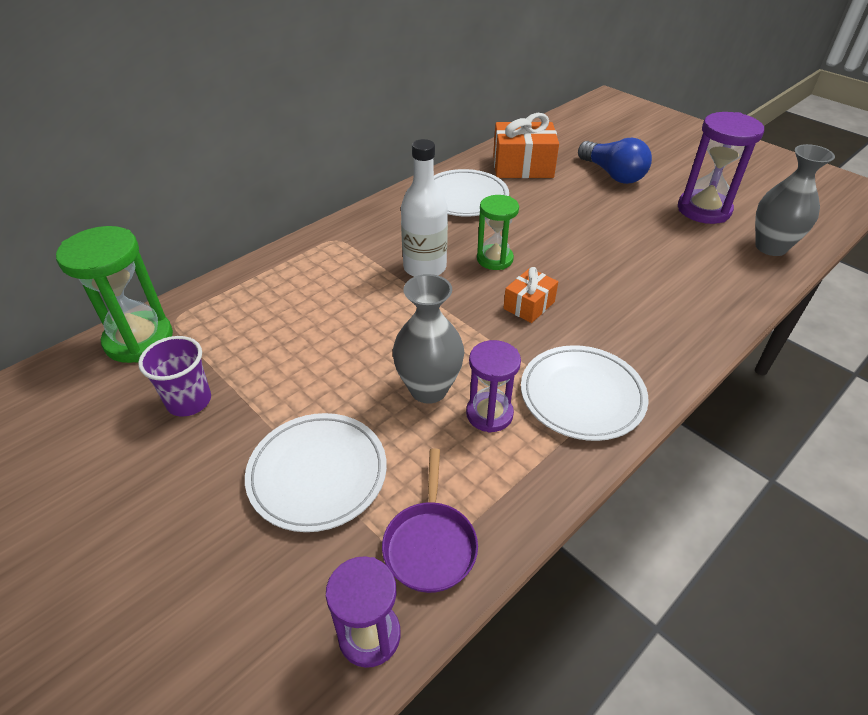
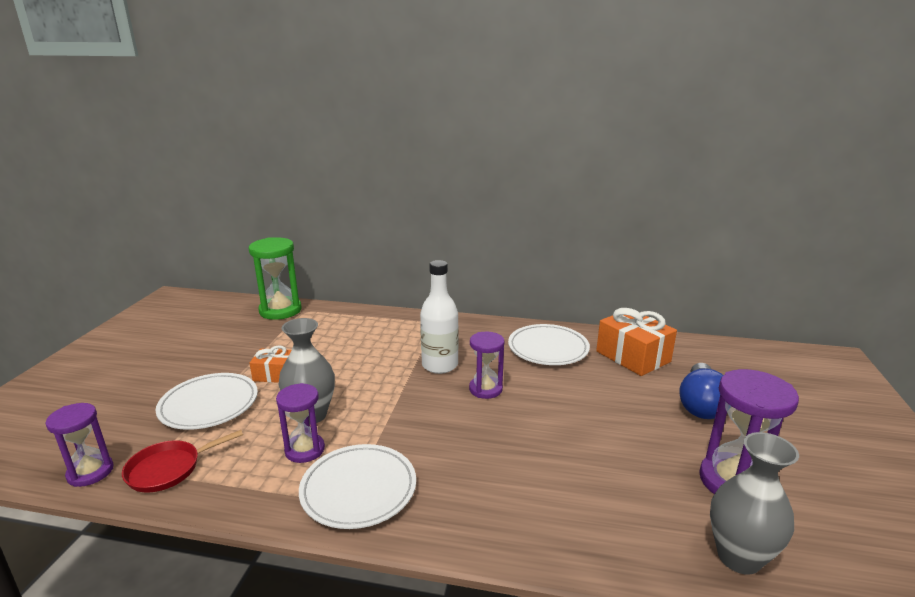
camera: 55 degrees right, 20 degrees down
purple cup [138,336,211,417] -> none
purple pan [382,448,478,593] -> red pan [122,430,243,493]
green hourglass [477,195,519,270] -> purple hourglass [469,332,504,399]
orange gift [503,267,558,323] -> orange gift moved to [250,345,292,383]

